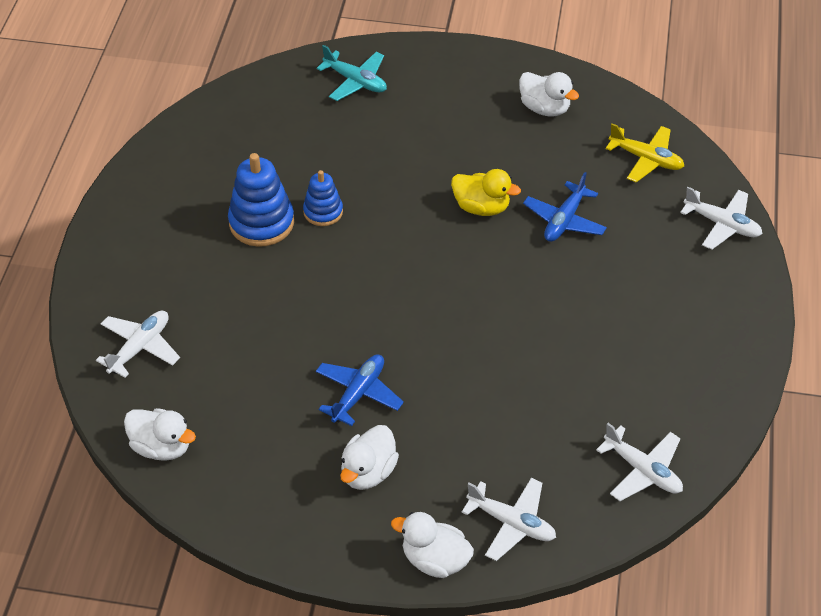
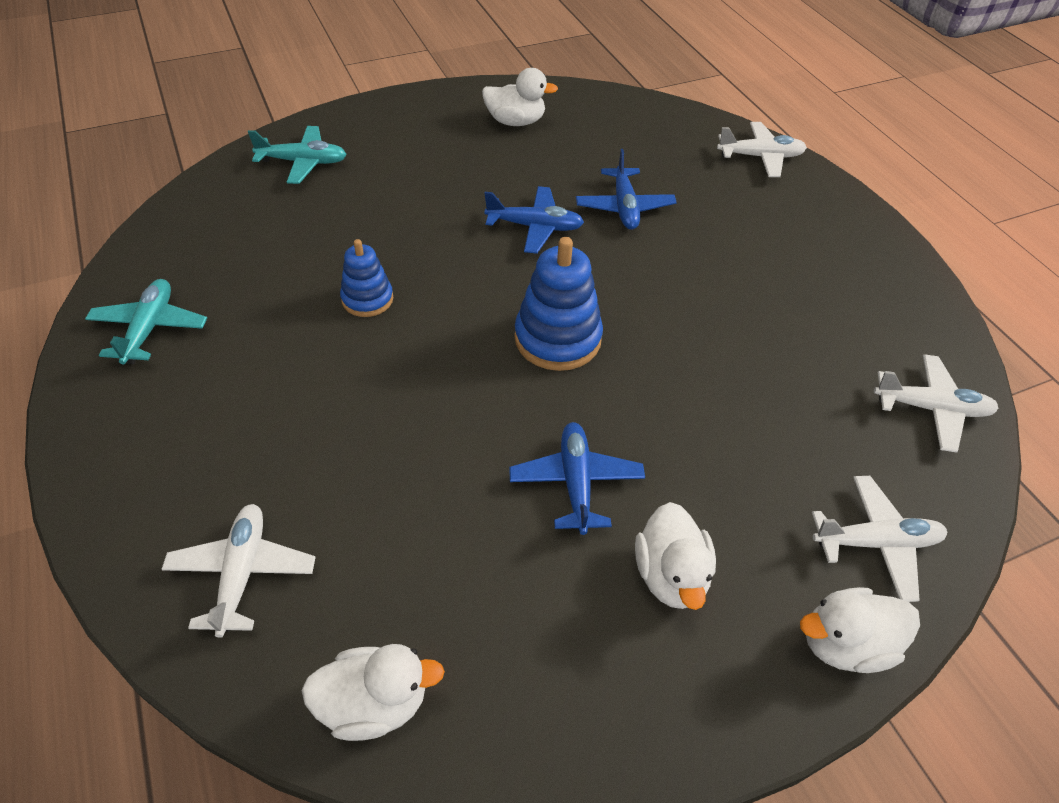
camera: 35 degrees left, 0 degrees up
blue stacking toy [228,153,294,247] -> blue stacking toy moved to [514,237,603,371]
yellow duck [451,169,521,216] -> blue plane [484,186,584,254]
yellow plane [606,123,684,182] -> none
none -> turquoise plane [85,279,207,364]

